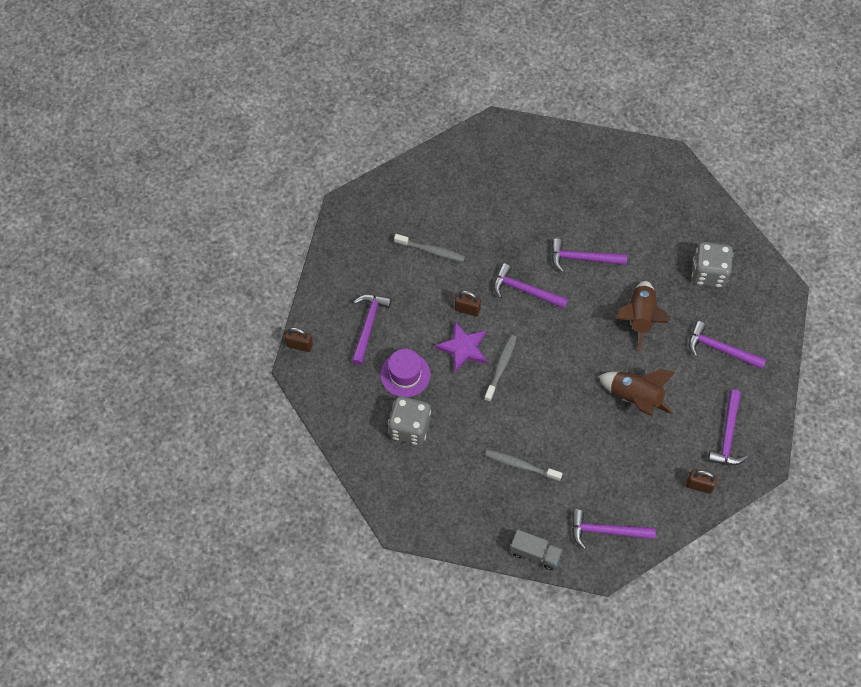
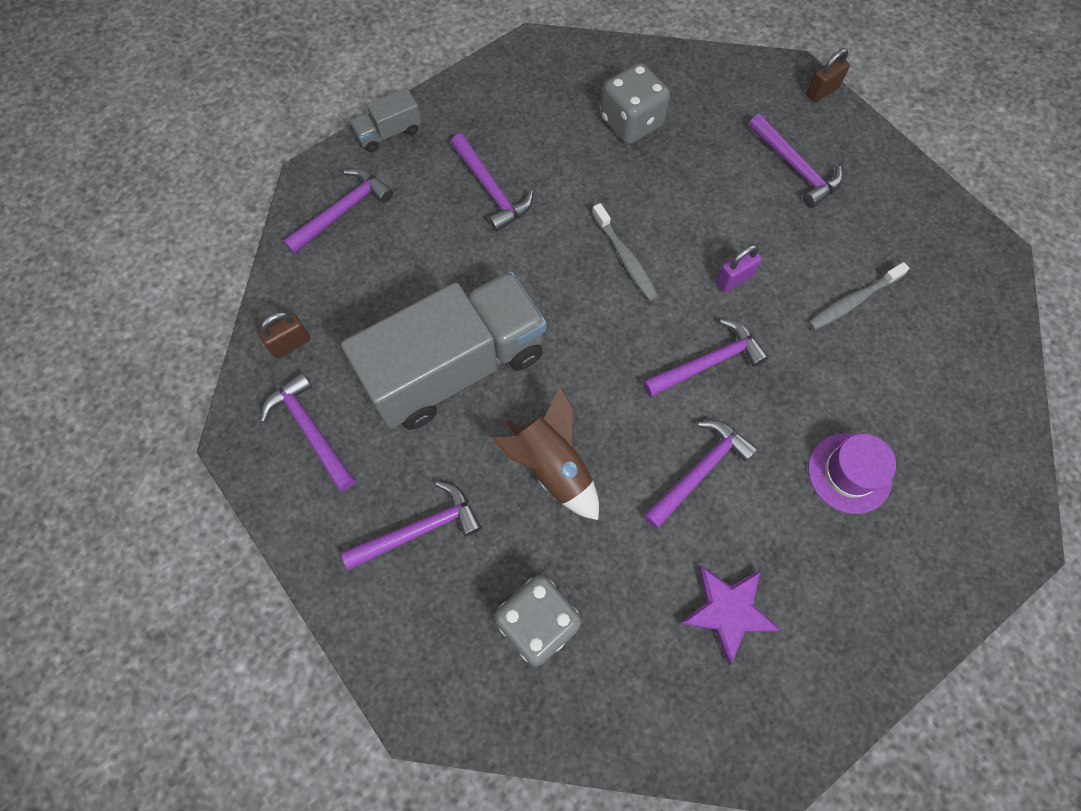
camera: 130 degrees right, 5 degrees up
purple hat [380,349,430,397] -> purple hat moved to [808,433,896,514]
purple star [435,322,487,372] -> purple star moved to [679,565,781,665]
brown padlock [455,291,481,316] -> purple padlock [716,244,762,293]
grey toothbrush [485,450,563,481] -> purple hammer [451,134,533,232]
brown rocket [599,369,675,416] -> grey truck [341,271,547,430]

